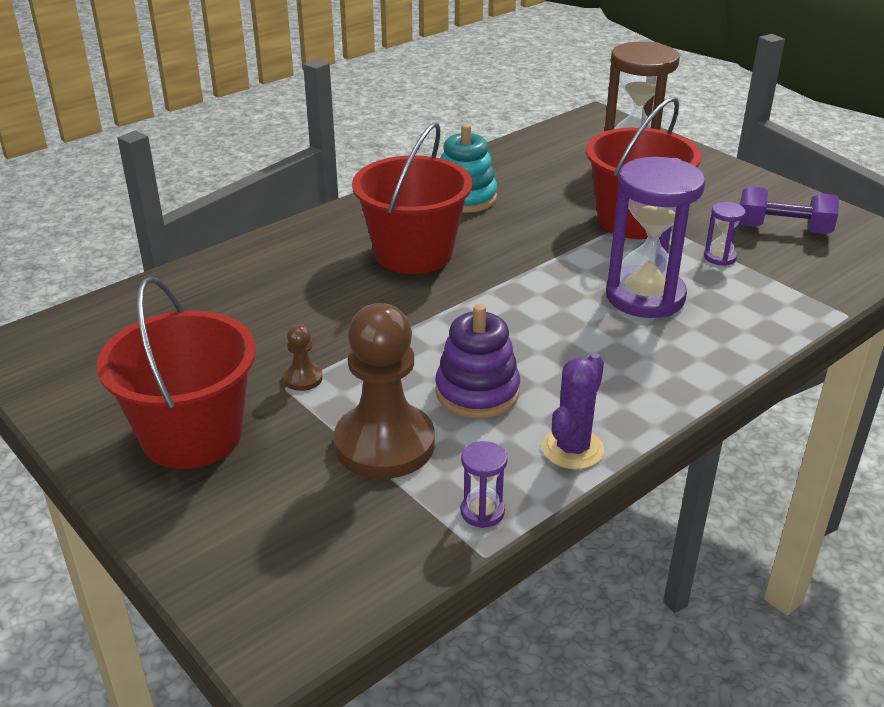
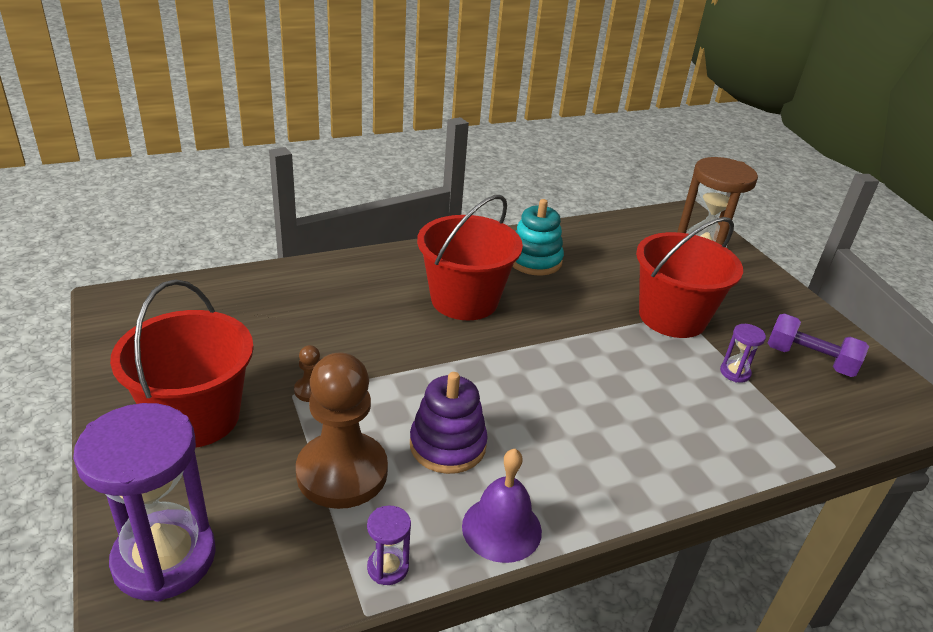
camera: 15 degrees right, 0 degrees up
purple cactus [542,353,604,469] -> purple bell [462,449,542,563]
purple hourglass [606,157,705,318] -> purple hourglass moved to [73,403,216,602]

